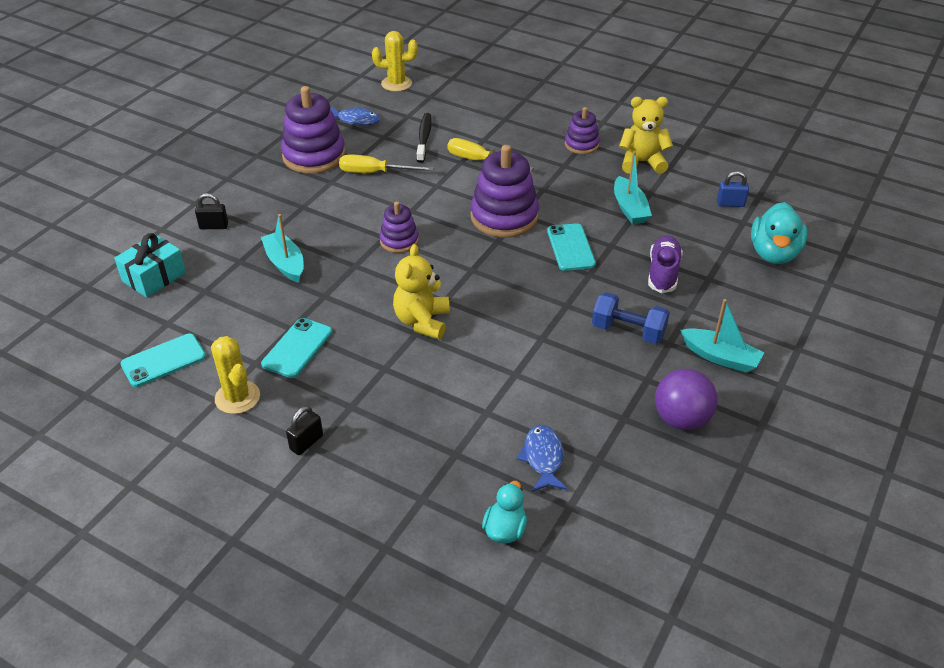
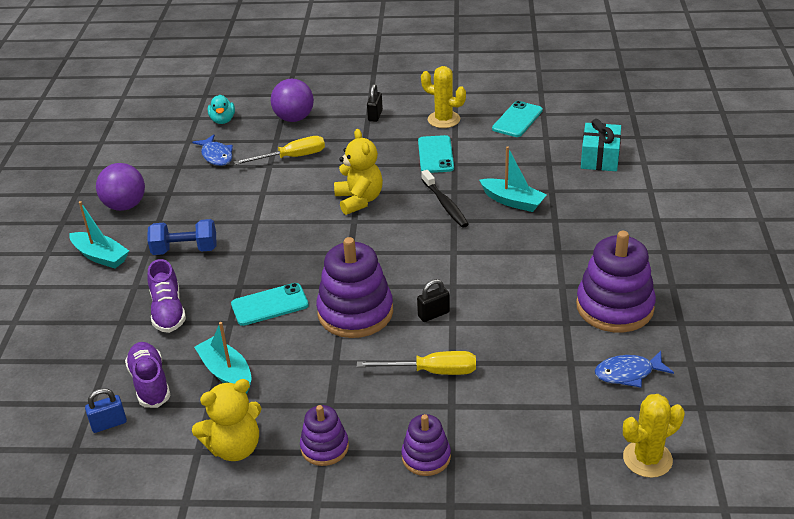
camera: 155 degrees right, 5 degrees down
black padlock [195,193,228,229] -> black padlock moved to [417,279,450,322]
yellow screwdriver [339,154,434,173] -> yellow screwdriver moved to [234,136,325,165]
purple stacking toy [379,201,419,253] -> purple stacking toy moved to [401,414,451,476]
black toothbrush [417,113,432,163] -> black toothbrush moved to [421,170,469,228]
turquoise phone [547,223,596,271] -> turquoise phone turned 75 degrees counterclockwise [231,283,309,326]
turquoise boat [680,299,764,373] -> turquoise boat turned 150 degrees counterclockwise [69,201,129,268]
turquoise duck [751,202,808,264] -> none
none -> purple shoe [125,342,171,408]
none -> purple ball [271,79,314,122]

